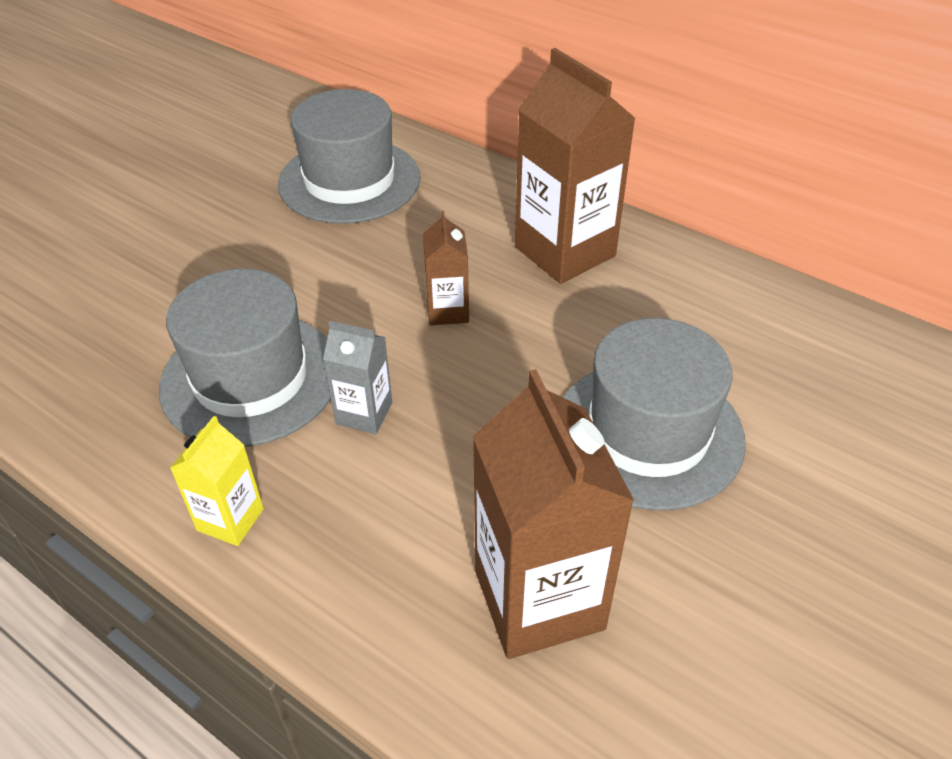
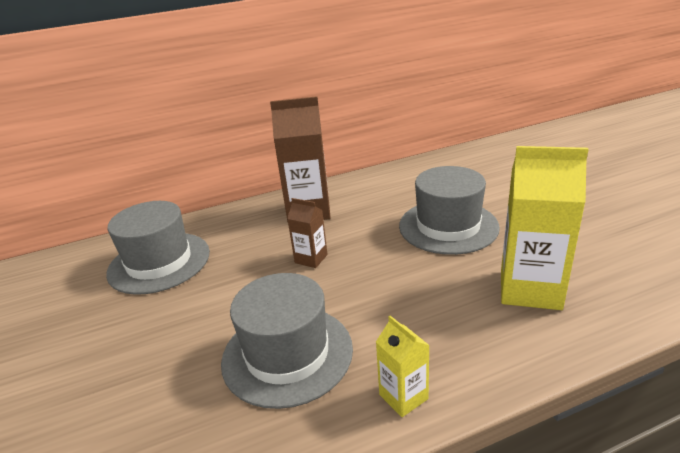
camera: 55 degrees left, 15 degrees down
grey carton [323,321,392,434] -> none
brown carton [473,369,634,659] -> yellow carton [501,146,589,310]

